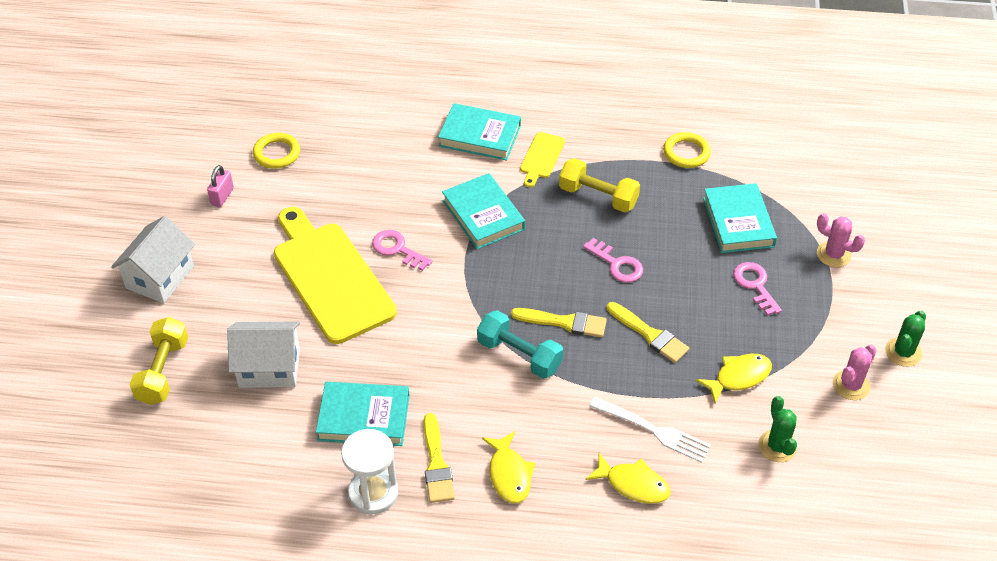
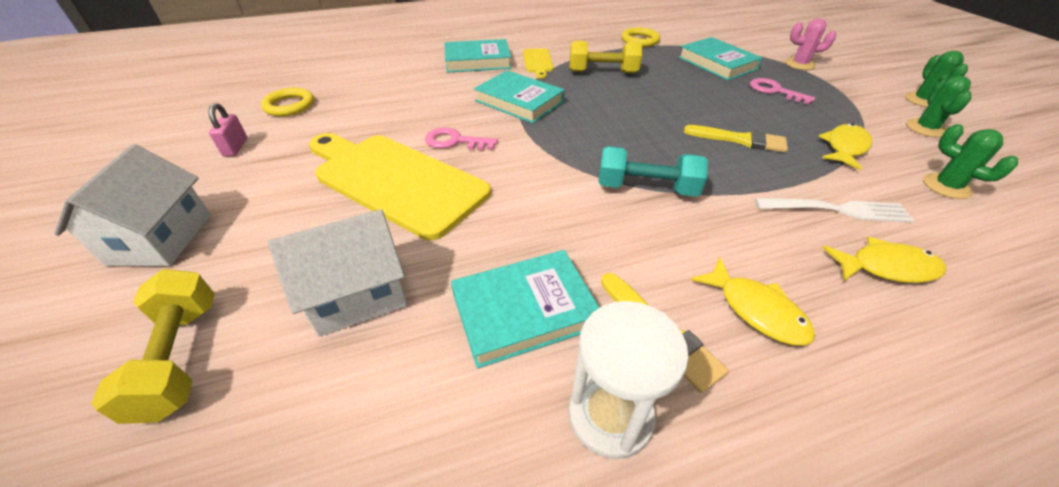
camera: 25 degrees left, 5 degrees down
yellow brush [511,308,607,337] -> none
pink key [583,238,643,282] -> none
pink cactus [833,345,877,400] -> green cactus [906,76,971,137]

